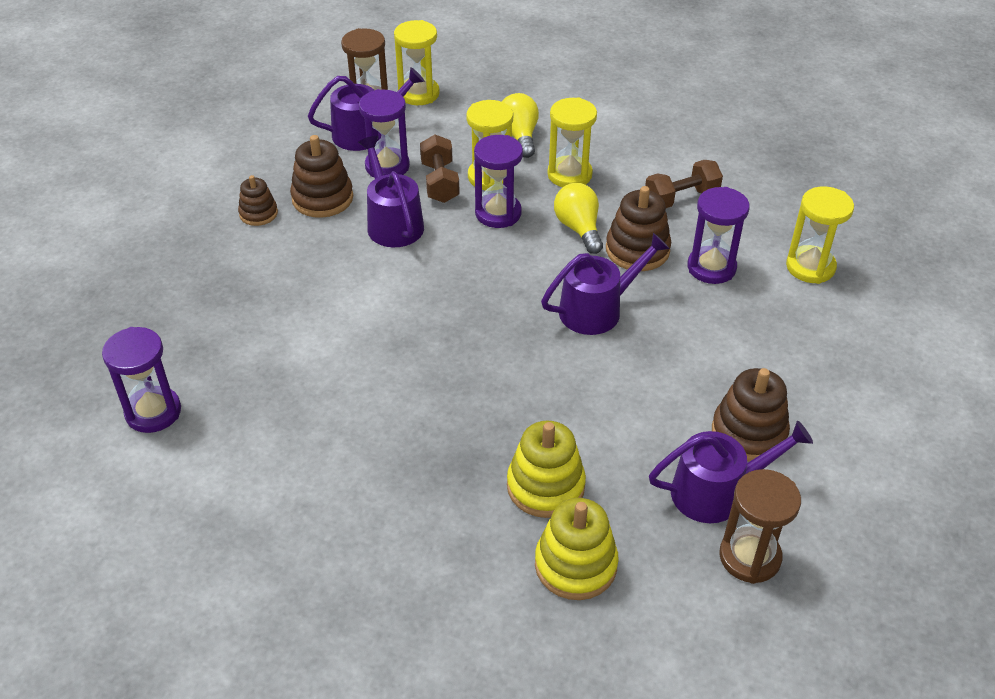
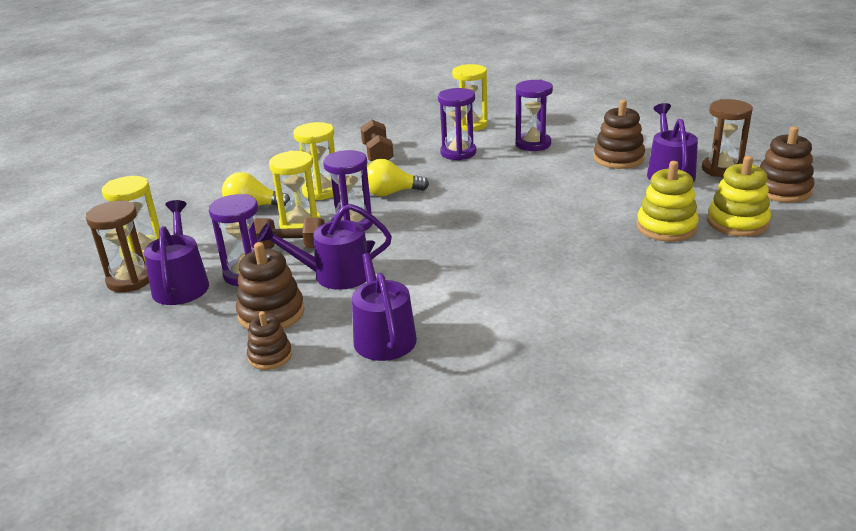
camera: 75 degrees left, 15 degrees down
purple hourglass [102,327,181,433] -> purple hourglass moved to [515,80,553,151]
purple watering can [541,233,670,335] -> purple watering can moved to [352,240,417,361]
brown stacking toy [606,186,671,271] -> brown stacking toy moved to [760,126,814,203]

